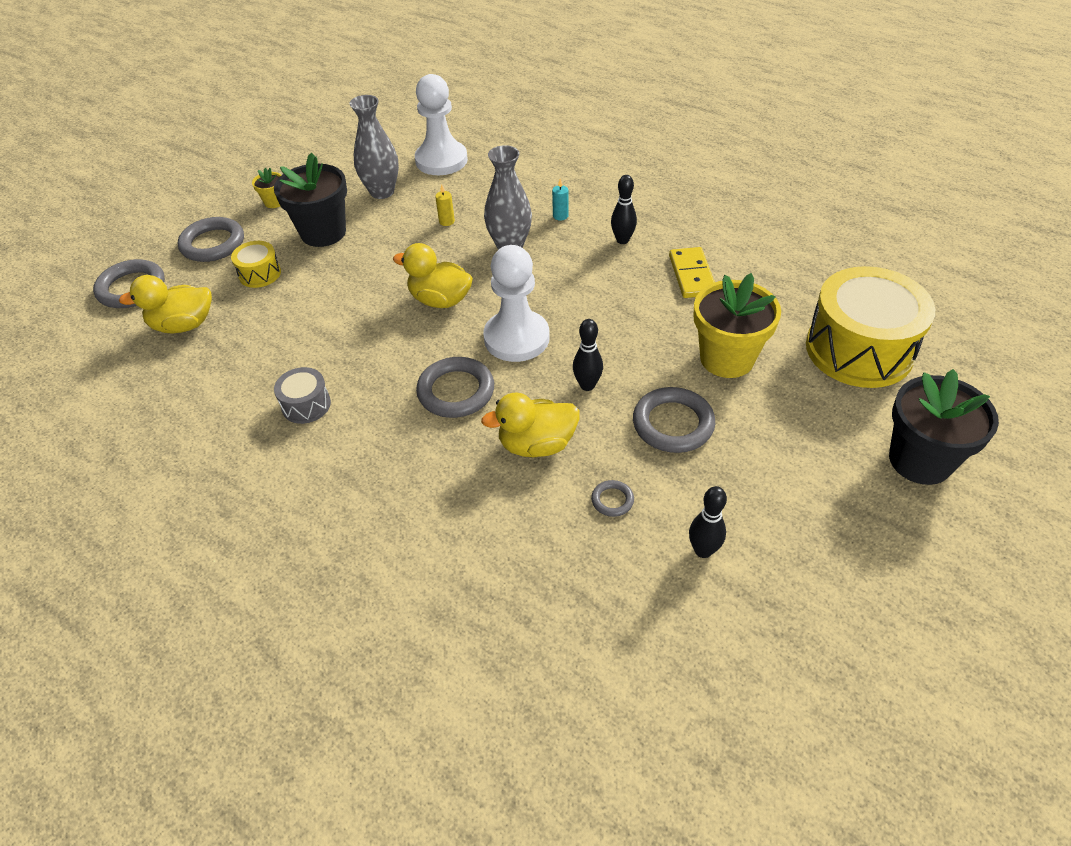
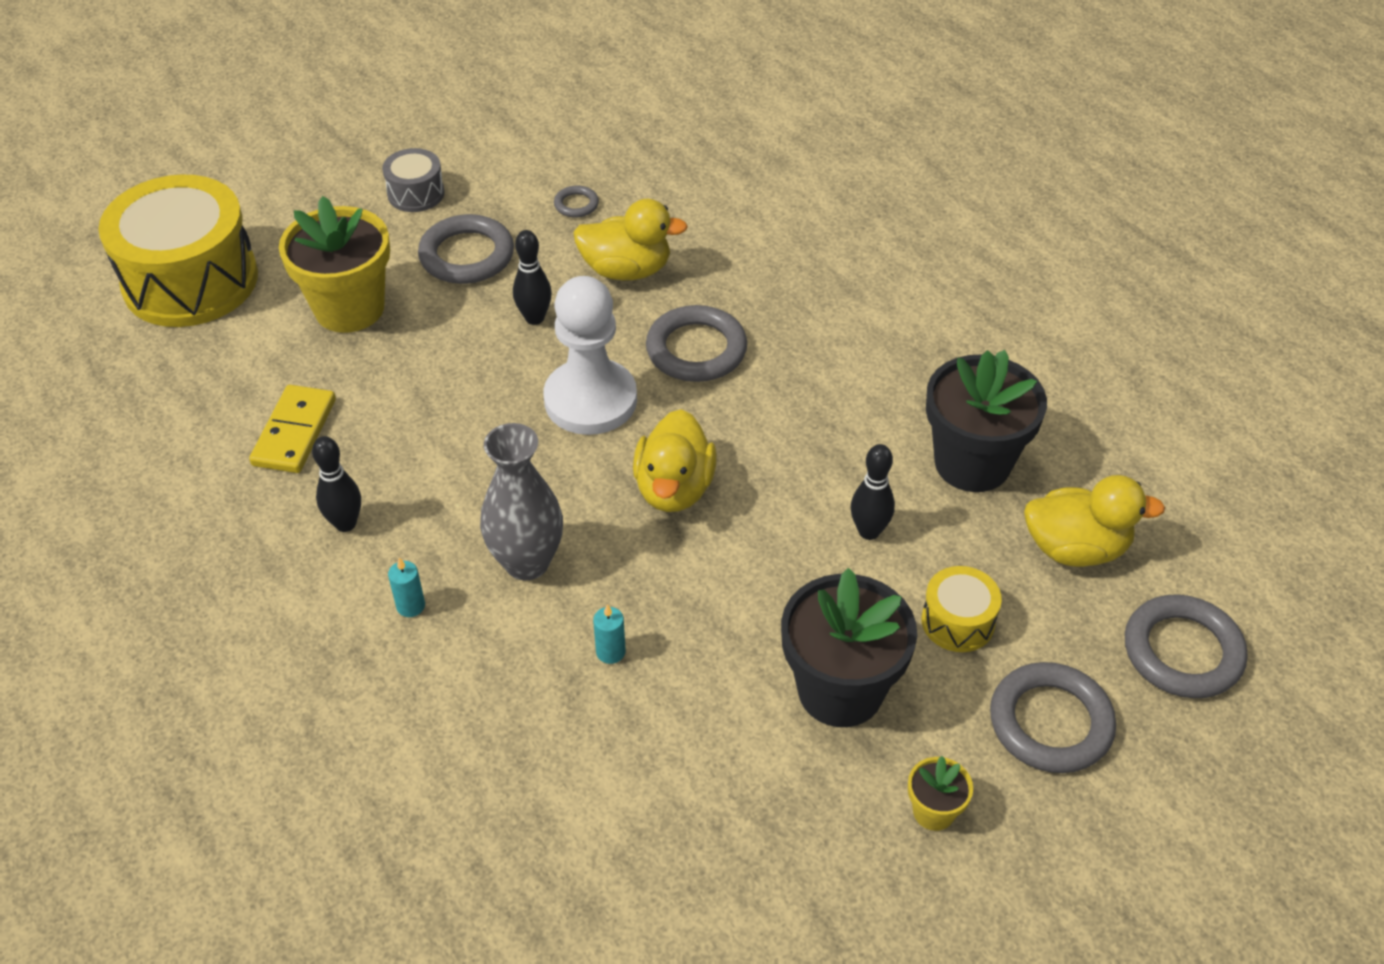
camera: 165 degrees left, 0 degrees up
grey drum [274,367,331,424] -> grey drum moved to [382,148,445,212]
grey vase [350,95,399,199] -> none
yellow duck [393,243,473,308] -> yellow duck turned 60 degrees clockwise [633,409,717,512]
white pawn [415,74,468,175] -> none
yellow candle [435,185,455,226] -> turquoise candle [593,604,626,664]
black bowling pin [689,486,727,558] -> black bowling pin moved to [851,444,895,540]
black flower pot [889,369,999,485] -> black flower pot moved to [926,350,1047,492]

